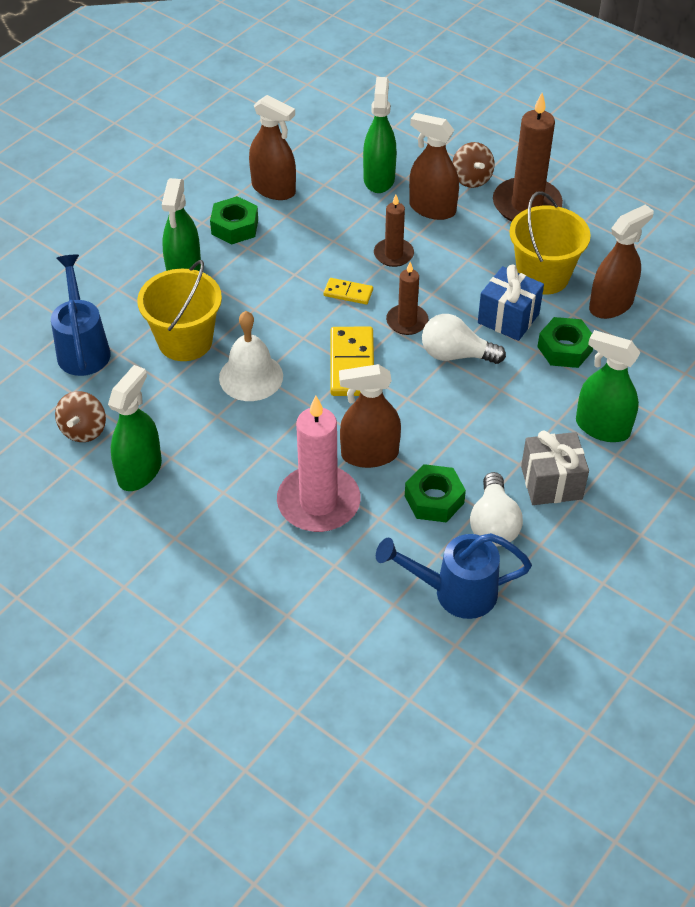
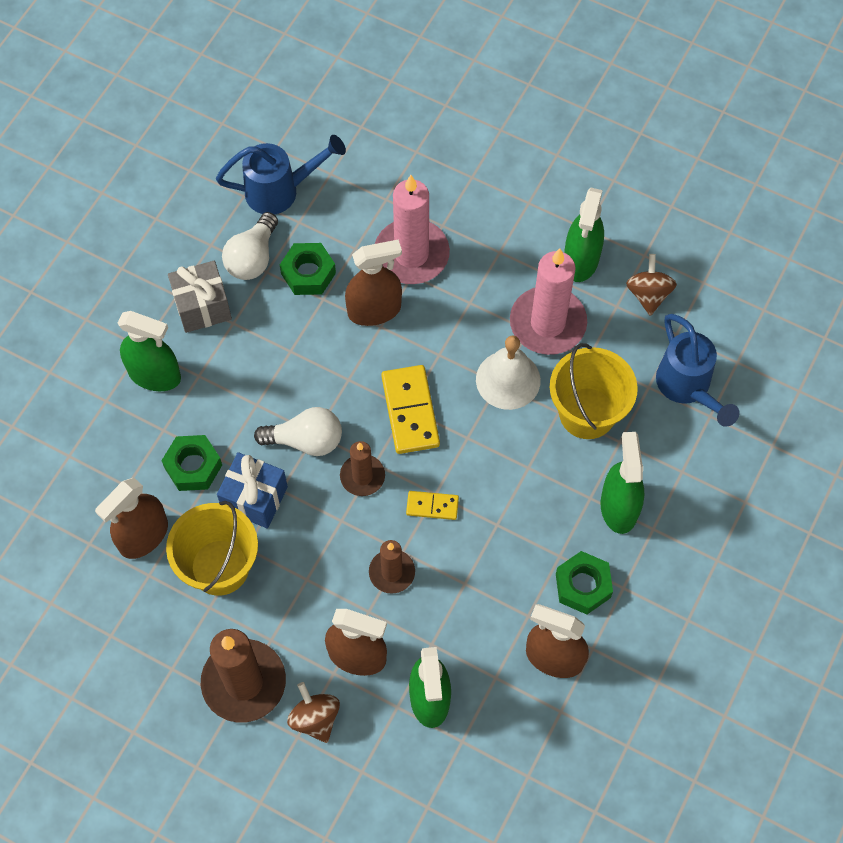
camera: 170 degrees right, 15 degrees up
white light bulb [470,472,523,546] -> white light bulb turned 150 degrees counterclockwise [222,212,278,280]
none -> pink candle [510,248,587,355]

